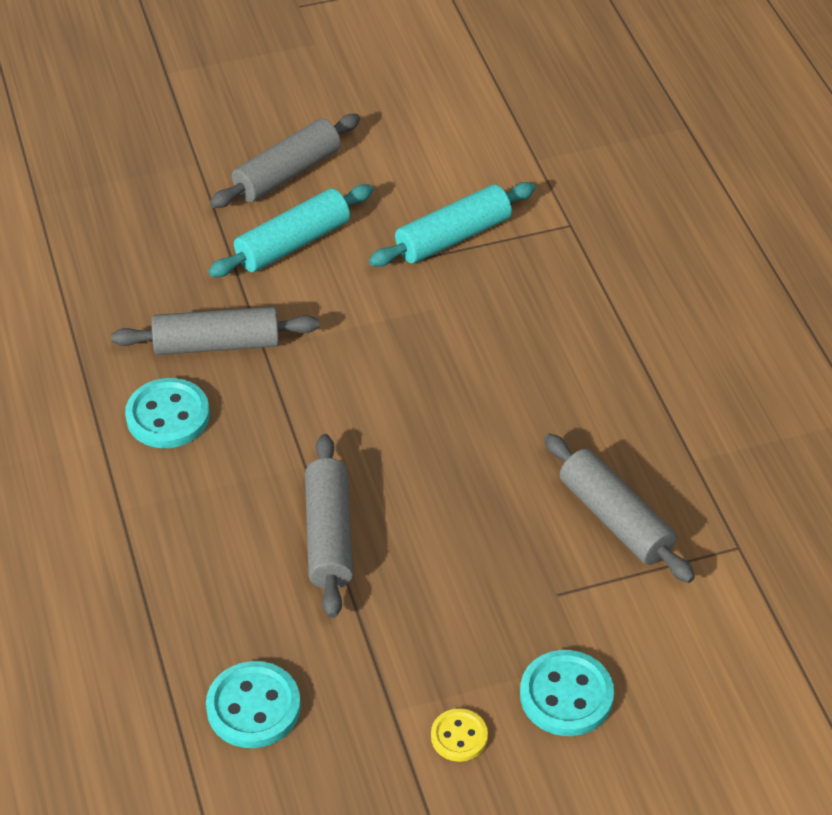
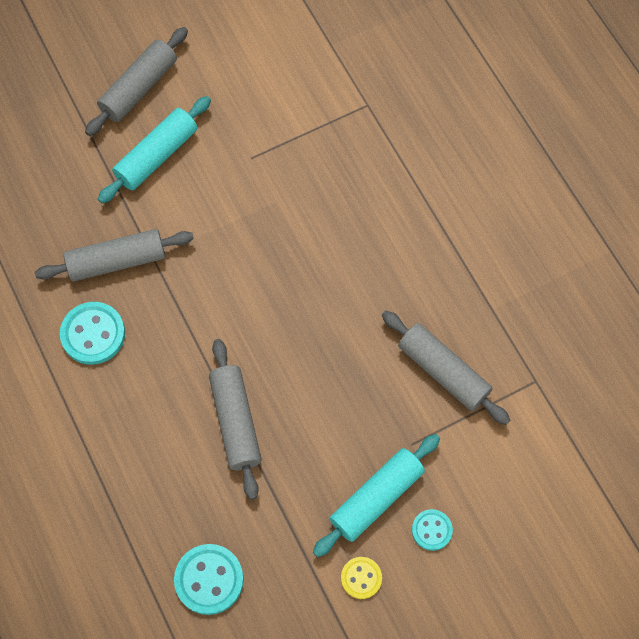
camera: 10 degrees left, 20 degrees up
turquoise rolling pin [369,182,536,267] -> turquoise rolling pin moved to [313,434,440,557]
turquoise button [520,650,614,736] -> turquoise button [412,509,453,551], size x0.60

